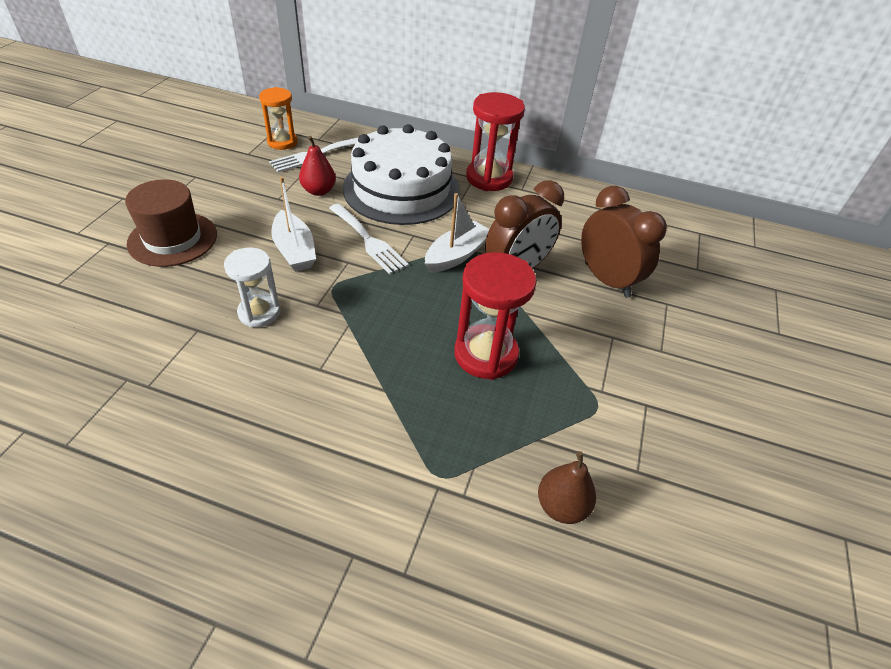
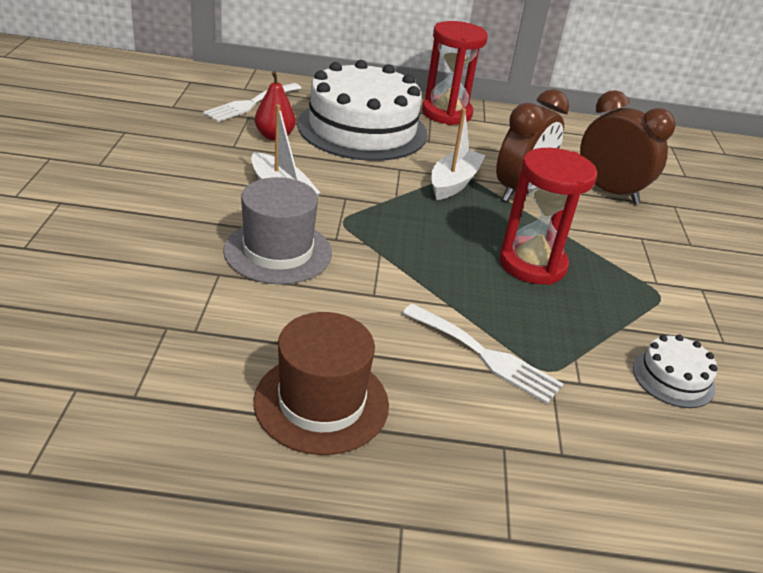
camera: 15 degrees left, 10 degrees down
brown hat [125,179,217,267] -> brown hat moved to [254,312,389,455]
white hourglass [224,247,280,327] -> grey hat [223,177,332,284]
orange hourglass [259,87,298,150] -> none
white fork [329,204,409,274] -> white fork moved to [402,304,563,404]
brown pear [538,451,596,524] -> white cake [633,335,717,408]

